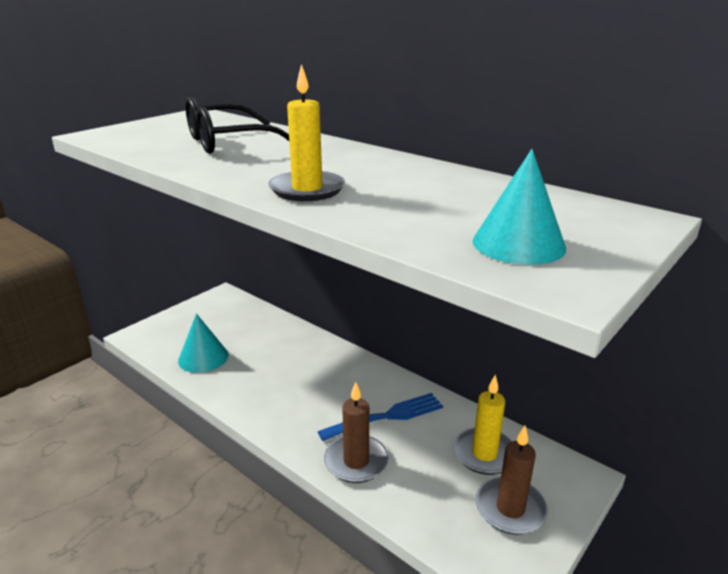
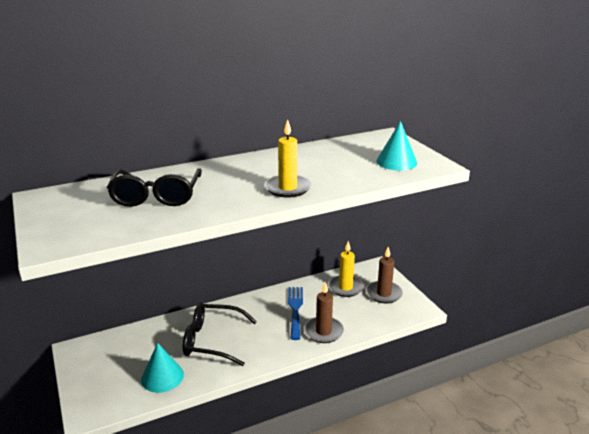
camera: 65 degrees left, 0 degrees up
none -> black glasses [183,303,257,366]

